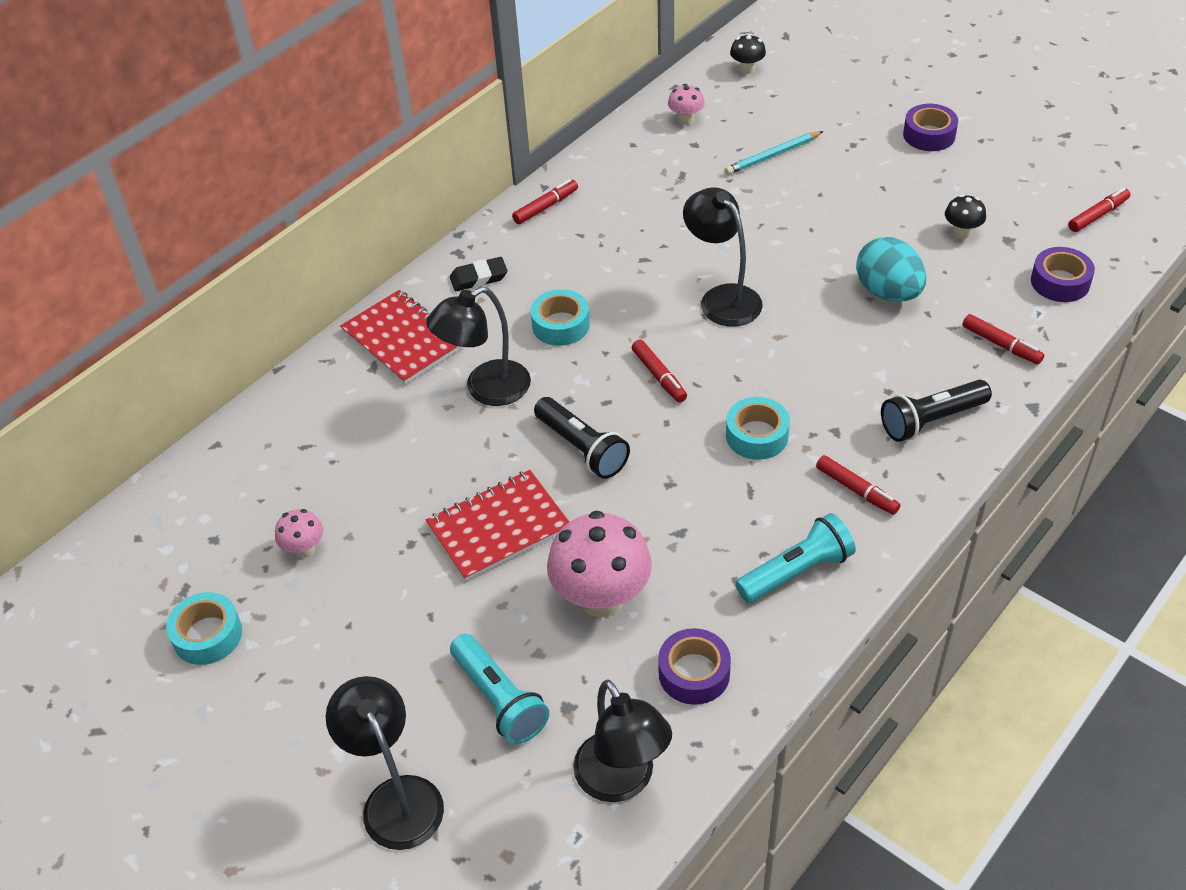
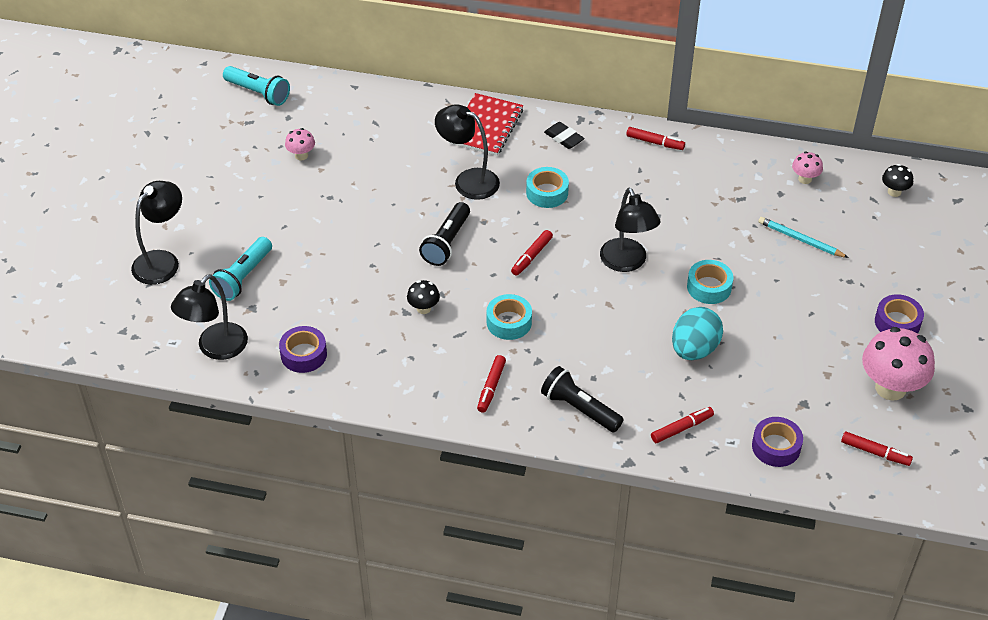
camera: 60 degrees right, 0 degrees up
turquoise tape [166,592,242,665] -> turquoise tape moved to [687,260,733,304]
red notebook [426,470,569,581] -> none
pink mushroom [547,511,652,617] -> pink mushroom moved to [862,327,935,401]
black lamp [683,187,763,327] -> black lamp turned 135 degrees clockwise [600,188,660,272]
turquoise flashlight [735,513,856,603] -> turquoise flashlight moved to [223,66,290,106]
black mushroom [945,194,986,239] -> black mushroom moved to [407,280,440,314]
red marker [962,314,1044,364] -> red marker turned 135 degrees counterclockwise [651,407,714,443]

